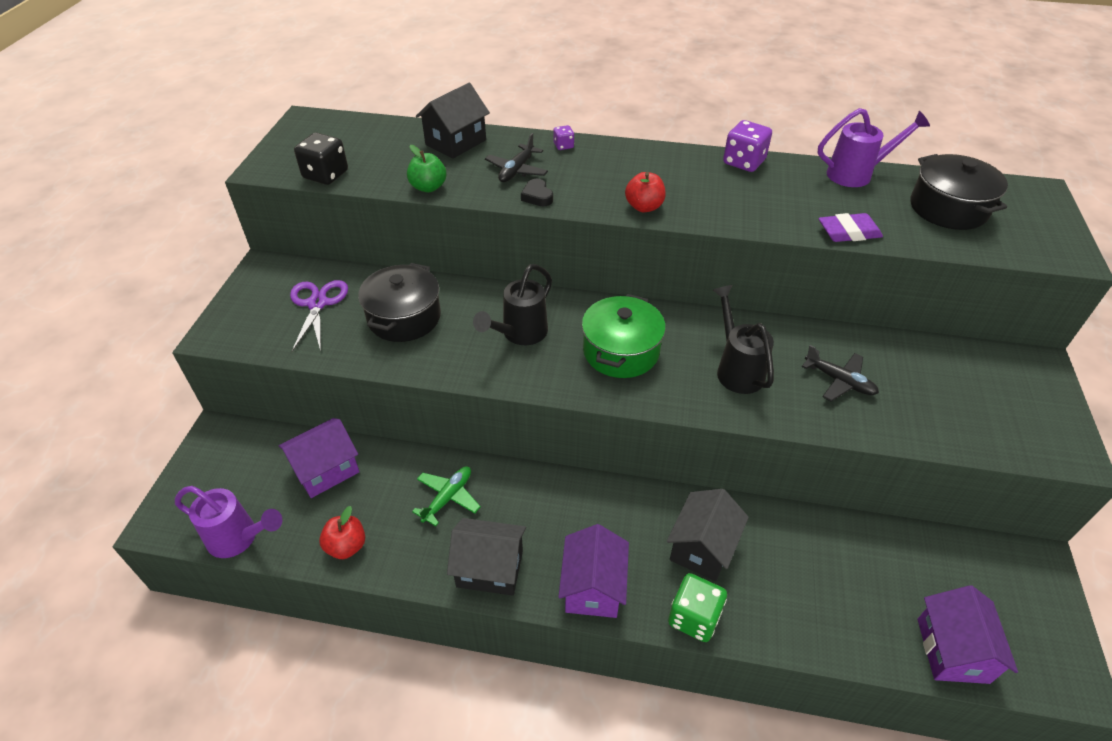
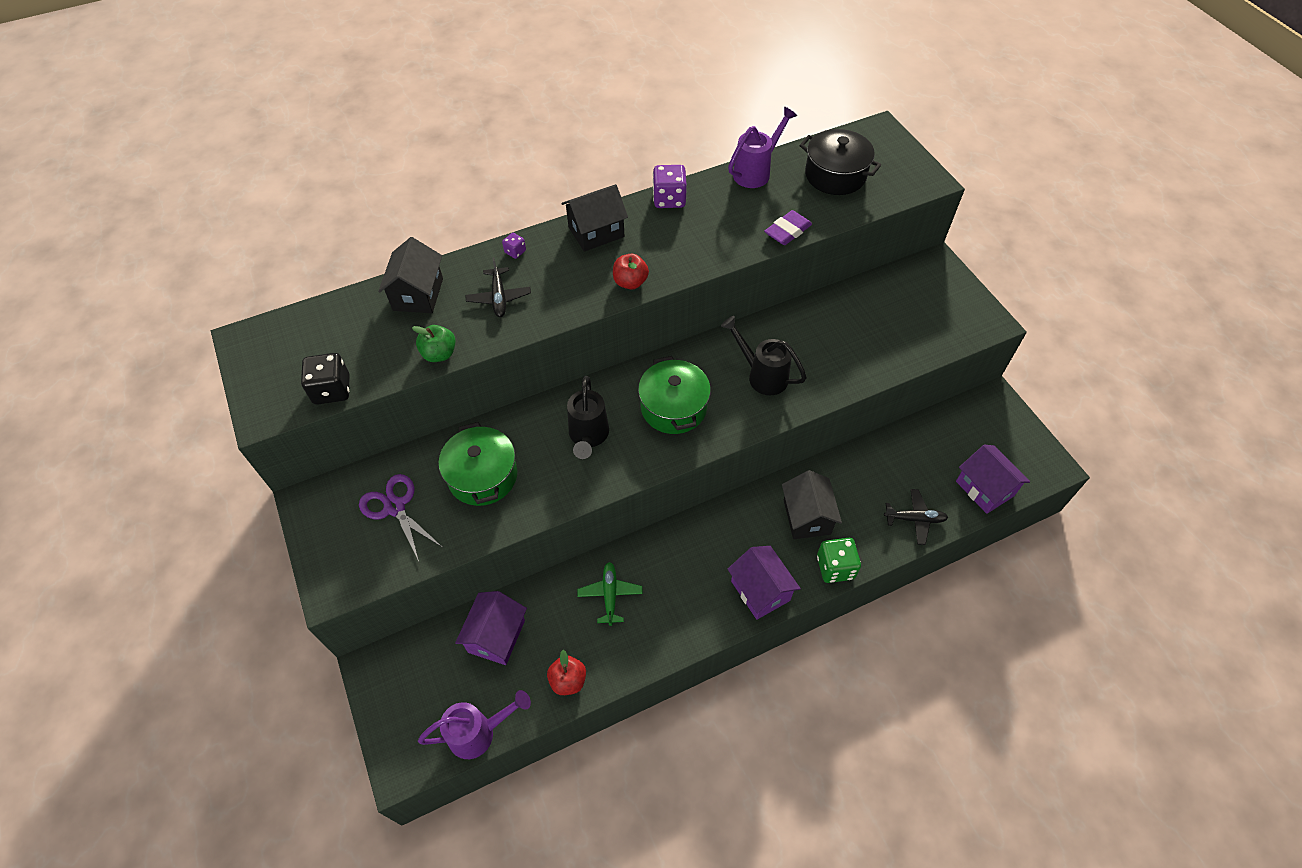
camera: 35 degrees left, 10 degrees up
black pot [358,263,441,342] -> green pot [438,422,517,506]
black house [447,518,526,596] -> black house moved to [561,184,628,252]
black heart [521,179,553,206] -> none
black plane [802,345,879,402] -> black plane moved to [884,489,948,545]

